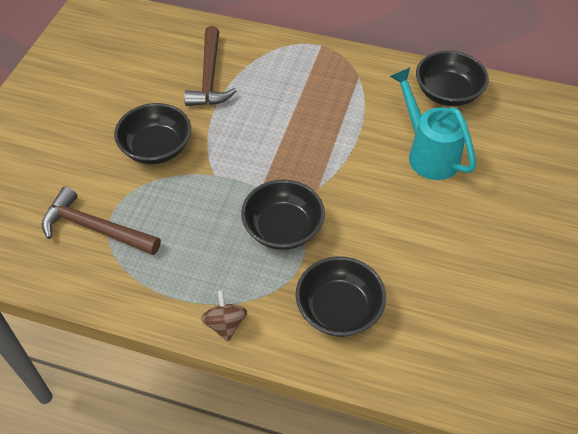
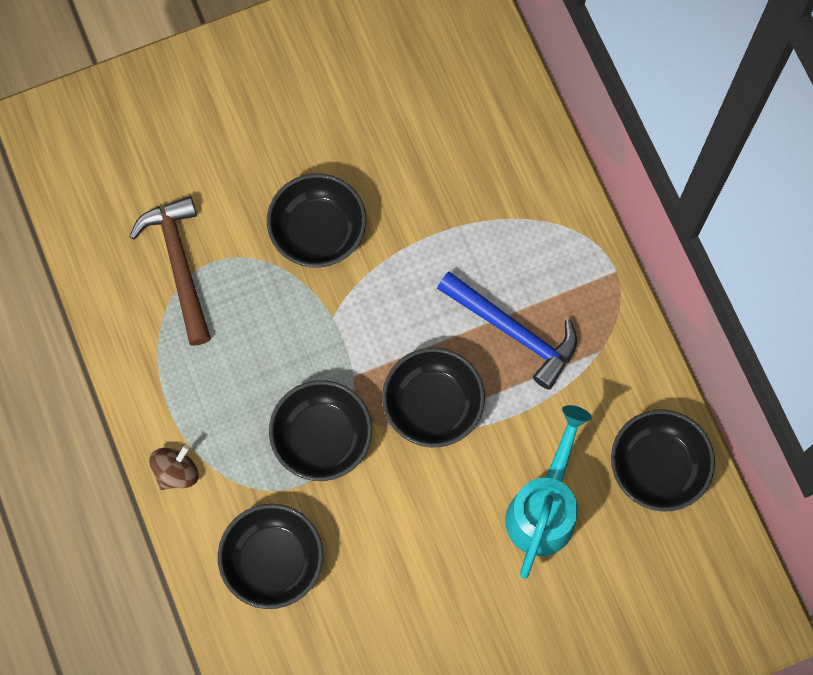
camera: 50 degrees right, 20 degrees up
brown hammer [184,26,236,106] -> none
none -> black bowl [382,348,485,447]
none -> blue hammer [437,272,577,390]

